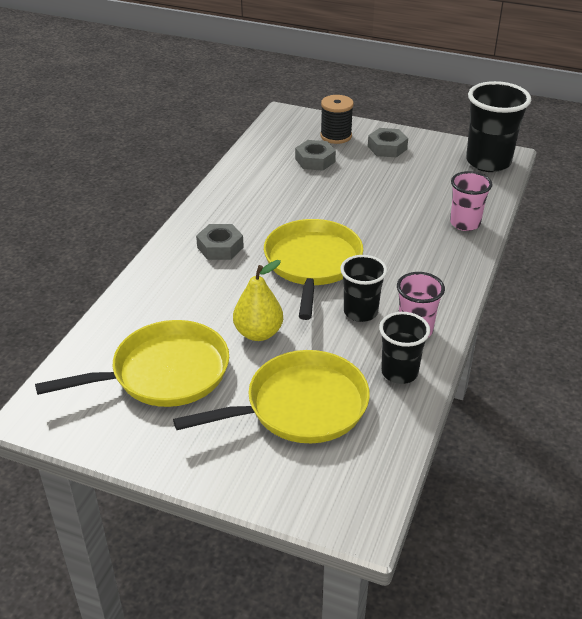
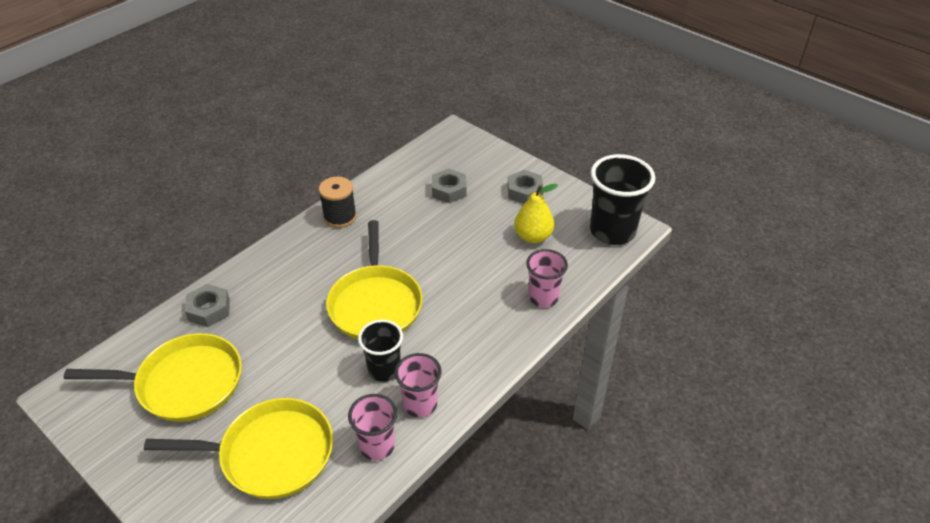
camera: 20 degrees right, 5 degrees up
grey nut [196,224,244,260] -> grey nut moved to [185,284,230,327]
yellow pear [233,260,283,341] -> yellow pear moved to [514,184,558,243]
yellow pan [264,219,363,320] -> yellow pan turned 150 degrees clockwise [326,220,423,340]
black spool [320,95,354,144] -> black spool moved to [319,176,357,228]
black cup [379,312,430,384] -> pink cup [348,394,397,460]

